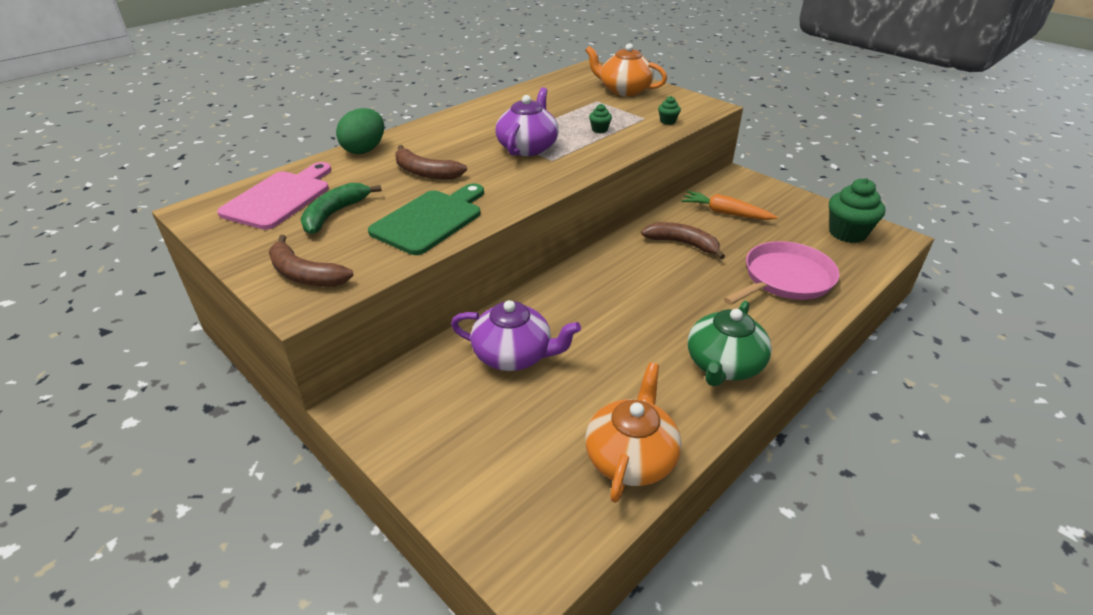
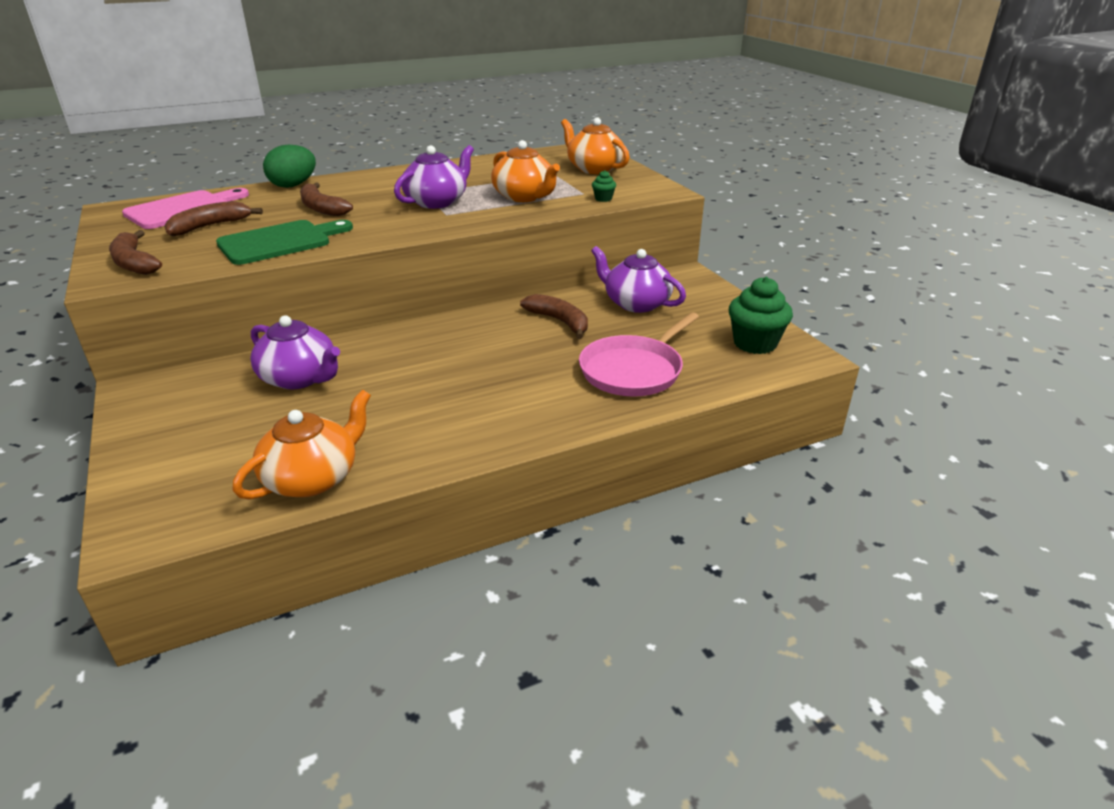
camera: 20 degrees right, 5 degrees down
green banana [301,183,382,234] -> brown banana [164,201,263,236]
green cupcake [589,104,612,133] -> orange teapot [491,140,560,202]
orange carrot [681,191,778,220] -> purple teapot [591,246,686,313]
green teapot [688,301,772,386] -> none
pink pan [724,241,840,305] -> pink pan turned 150 degrees clockwise [579,312,699,397]

